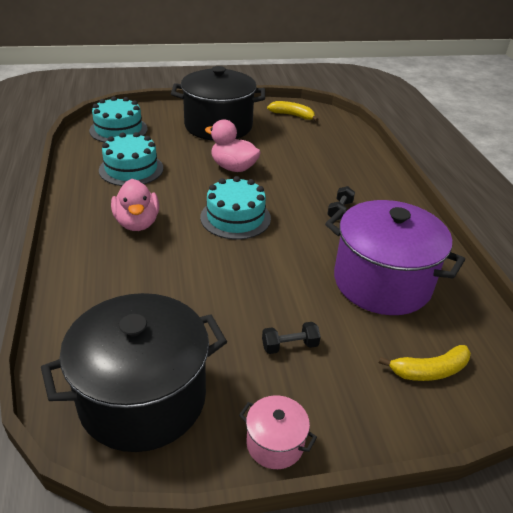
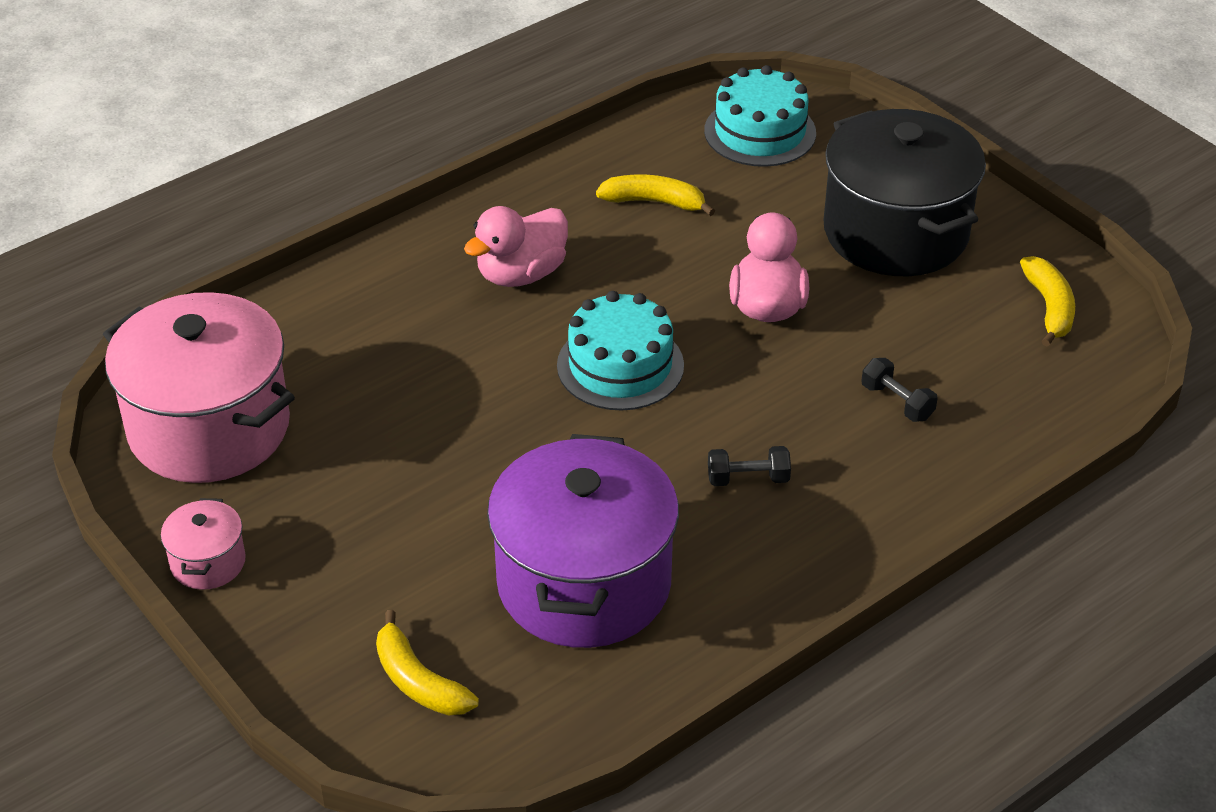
camera: 65 degrees right, 5 degrees up
black pot [41,293,227,452] -> pink pot [103,292,295,483]
turquoise cake [99,132,163,186] -> yellow banana [596,174,715,216]
black dumbbell [262,322,321,354] -> black dumbbell moved to [861,358,938,422]

